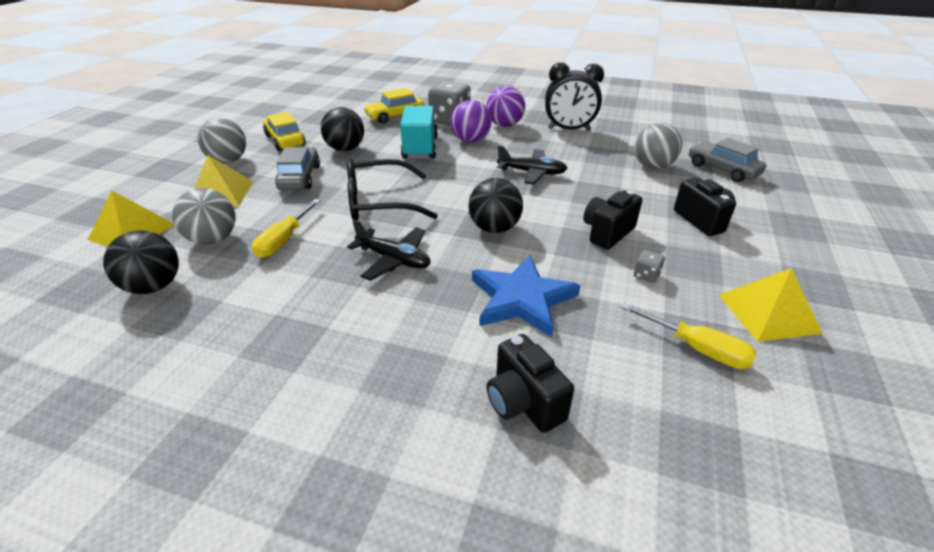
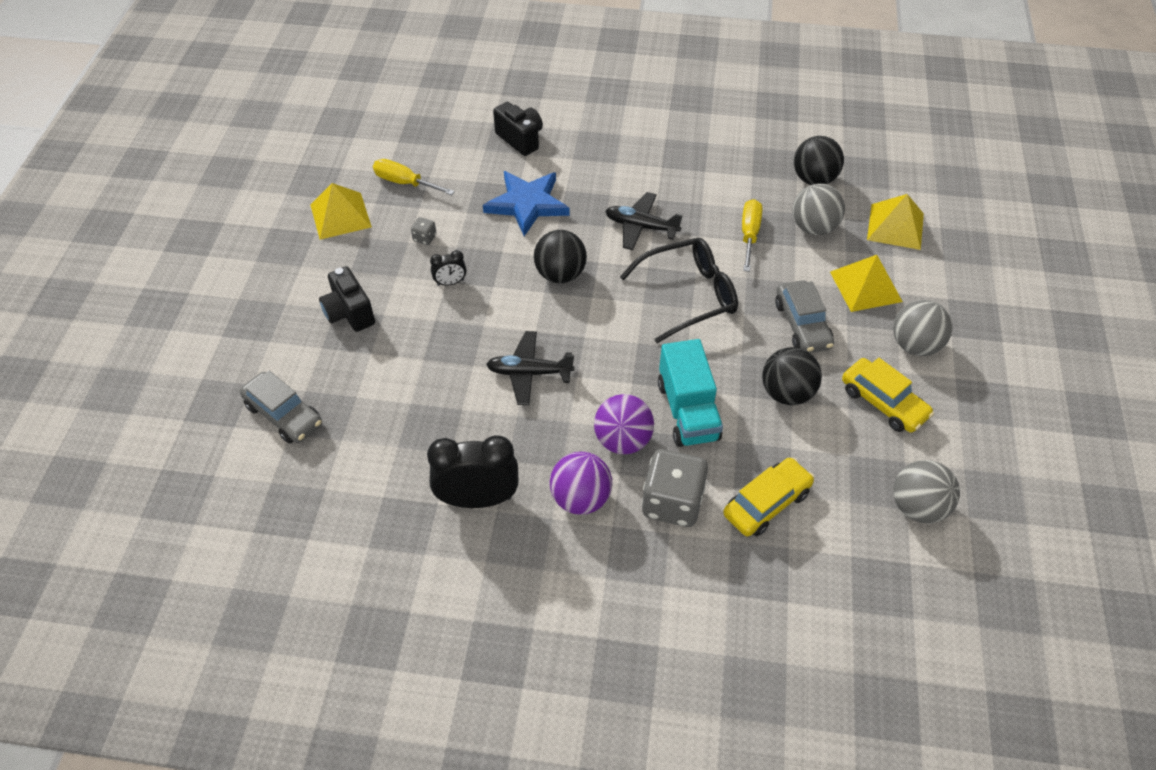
camera: 170 degrees right, 15 degrees up
black camera [583,190,642,250] -> black clock [430,250,467,286]
grey ball [634,123,682,169] -> grey ball moved to [893,460,960,523]

